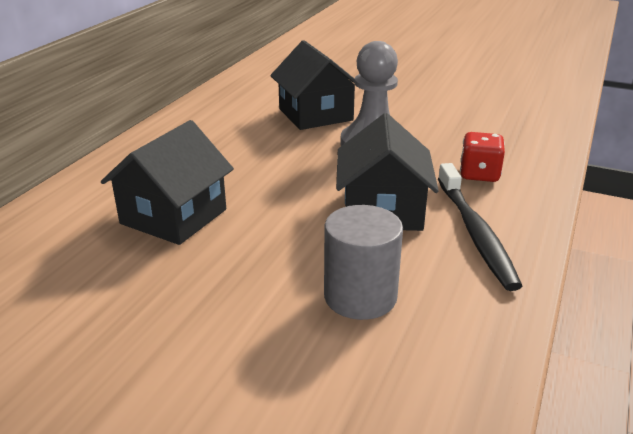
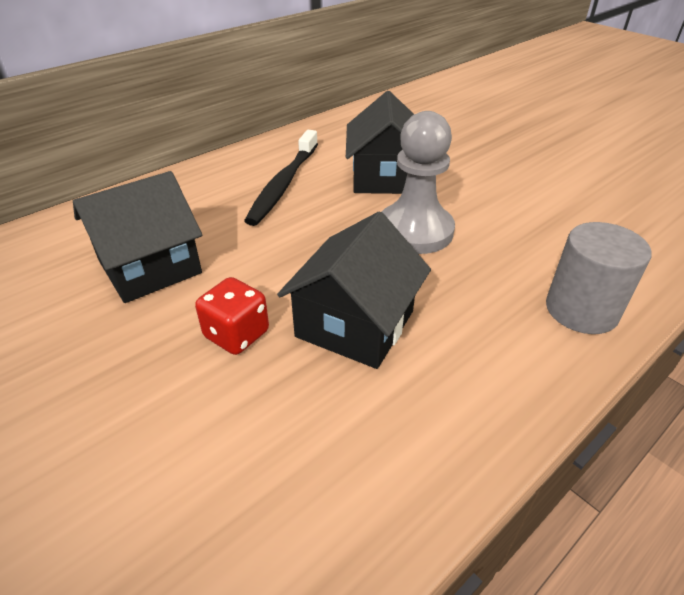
camera: 25 degrees right, 10 degrees up
grey cylinder [324,205,403,320] -> grey cylinder moved to [546,222,651,334]
black toothbrush [438,163,522,291] -> black toothbrush moved to [244,130,318,226]
red dice [460,132,505,182] -> red dice moved to [195,277,269,355]

